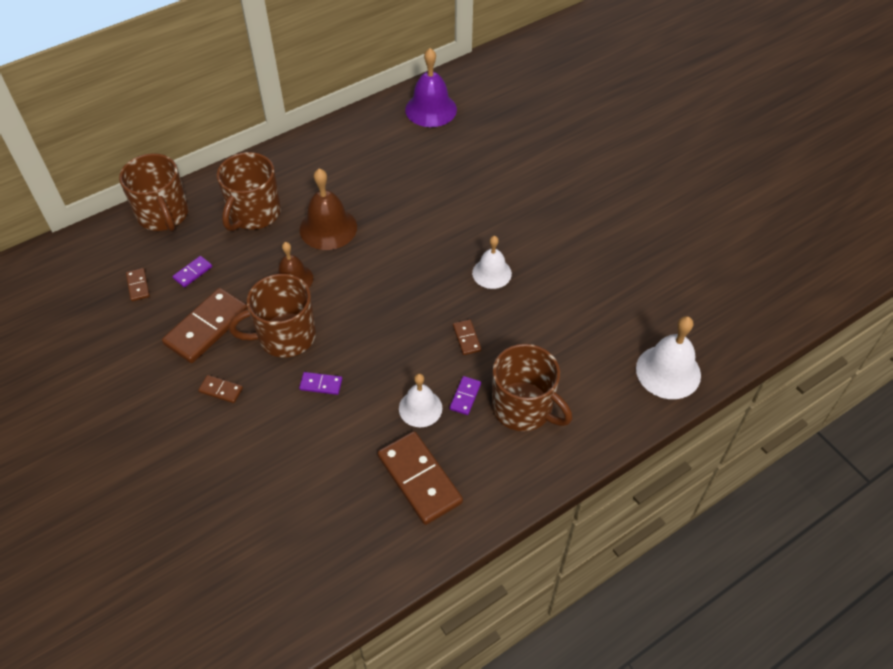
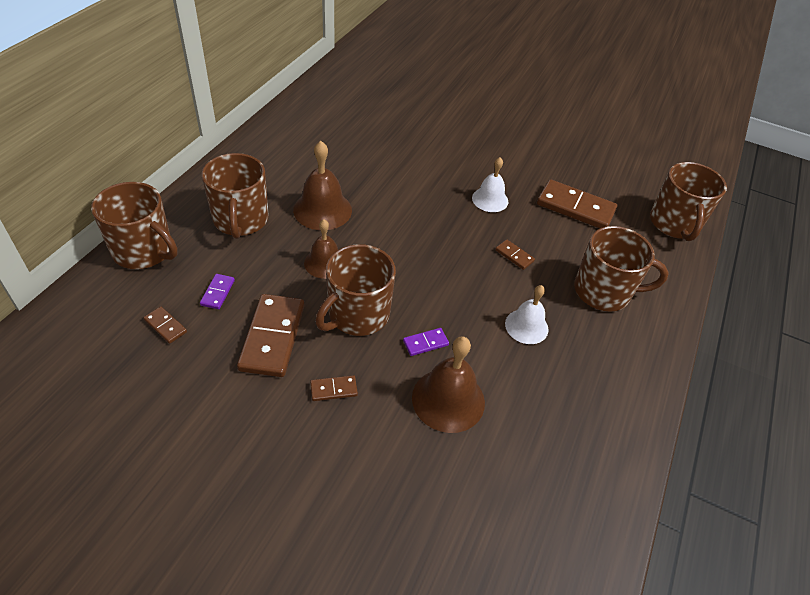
camera: 35 degrees left, 5 degrees down
brown domino [378,431,463,525] -> brown domino moved to [537,179,617,228]
purple bell [405,48,457,127] -> none
purple domino [450,376,481,415] -> none
white bell [636,316,701,399] -> brown mug [650,162,727,241]
none -> brown bell [412,336,485,433]

